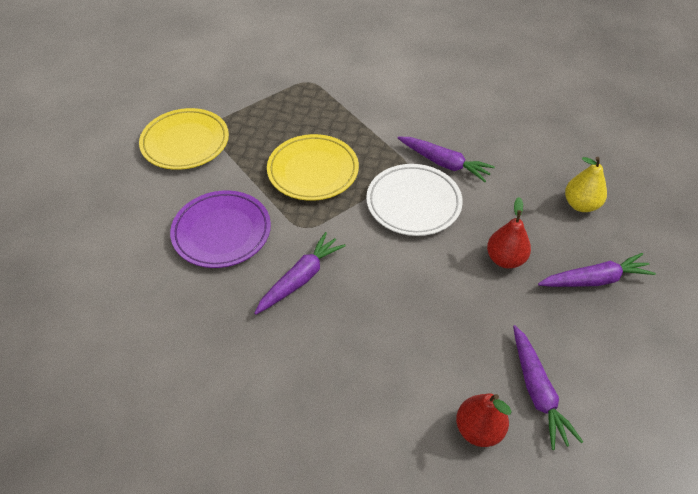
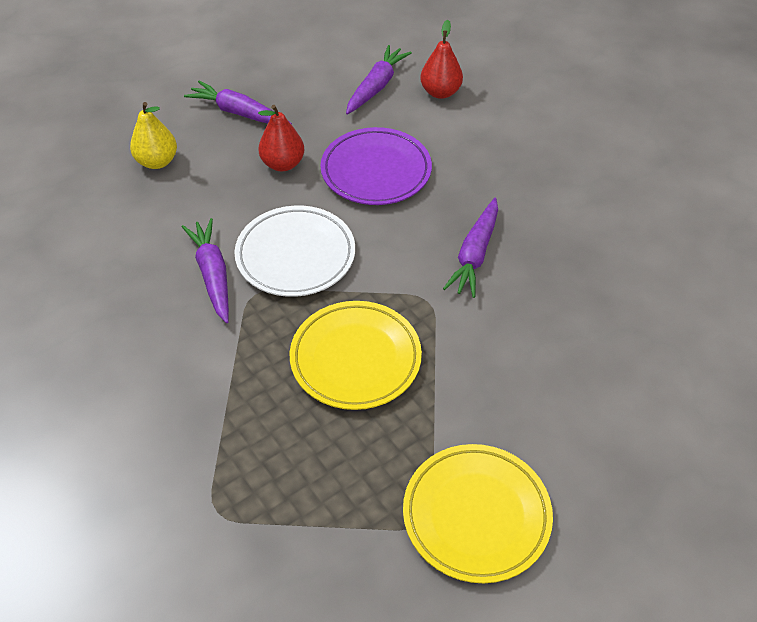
camera: 140 degrees left, 0 degrees up
purple plate [170,190,271,268] -> purple plate moved to [321,127,432,205]
purple carrot [254,232,346,315] -> purple carrot turned 60 degrees counterclockwise [443,198,498,298]

